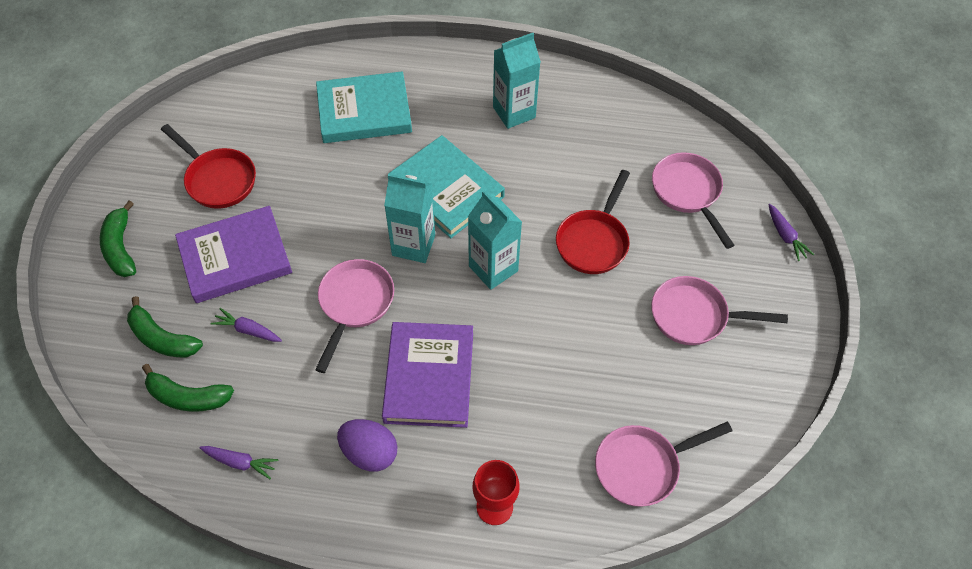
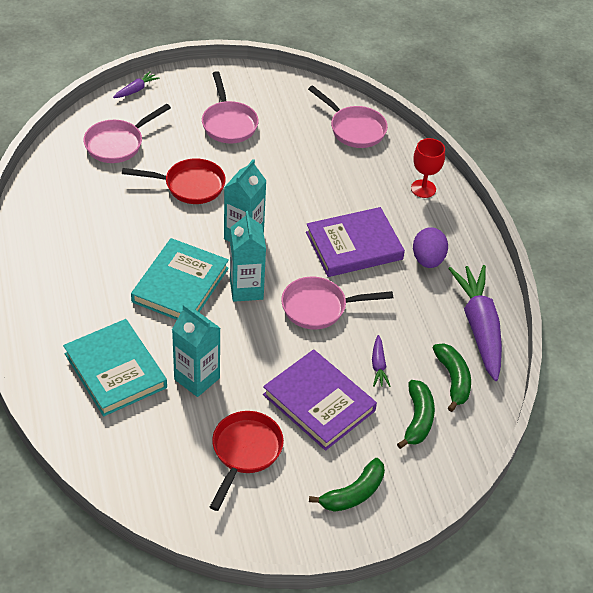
camera: 115 degrees left, 10 degrees down
purple carrot [200,446,278,479] -> purple carrot [448,265,502,381], size x2.33
turquoise carton [493,33,541,129] -> turquoise carton moved to [172,304,220,397]

